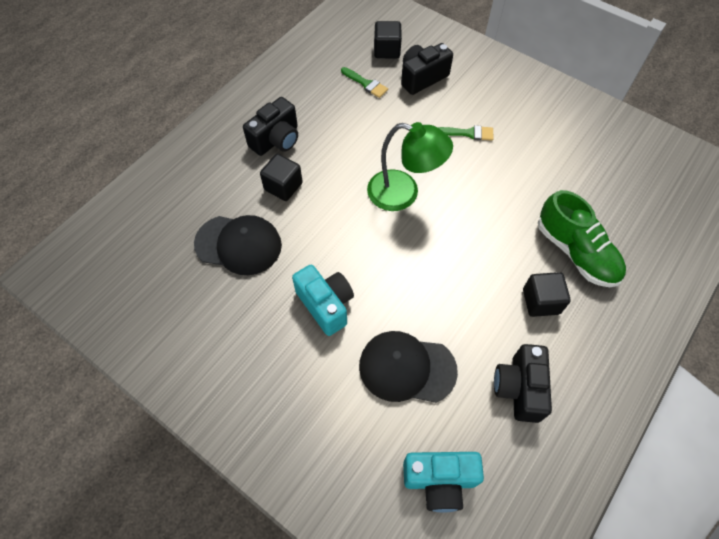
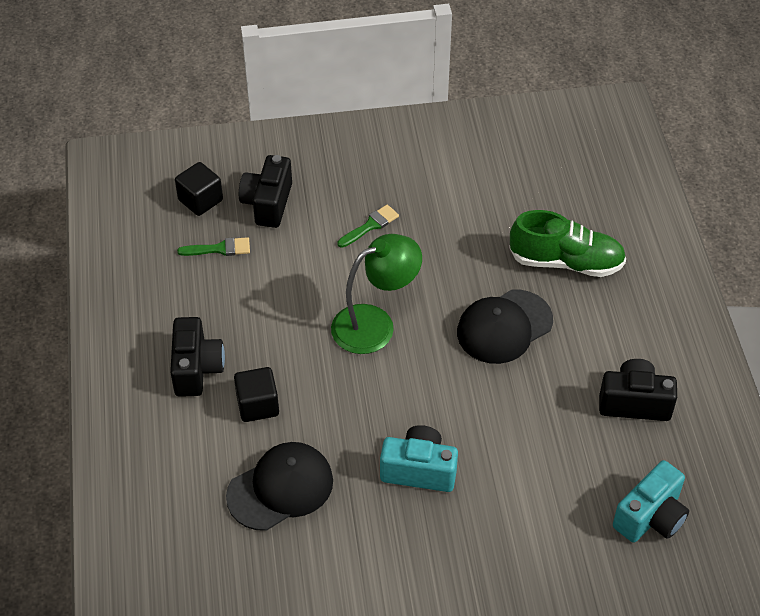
camera: 45 degrees left, 10 degrees down
black cap [359,331,458,403] -> black cap moved to [457,290,553,364]
black camera [494,344,552,423] -> black camera turned 135 degrees clockwise [599,359,677,421]
black cube [523,272,571,317] -> none

